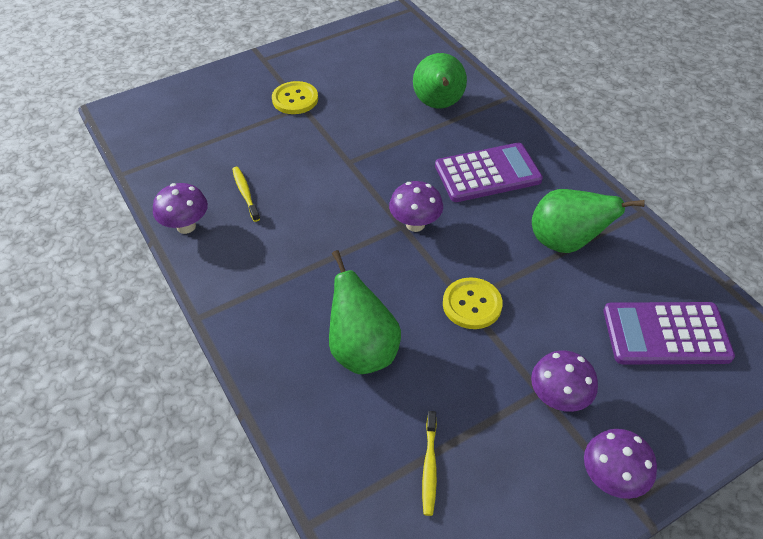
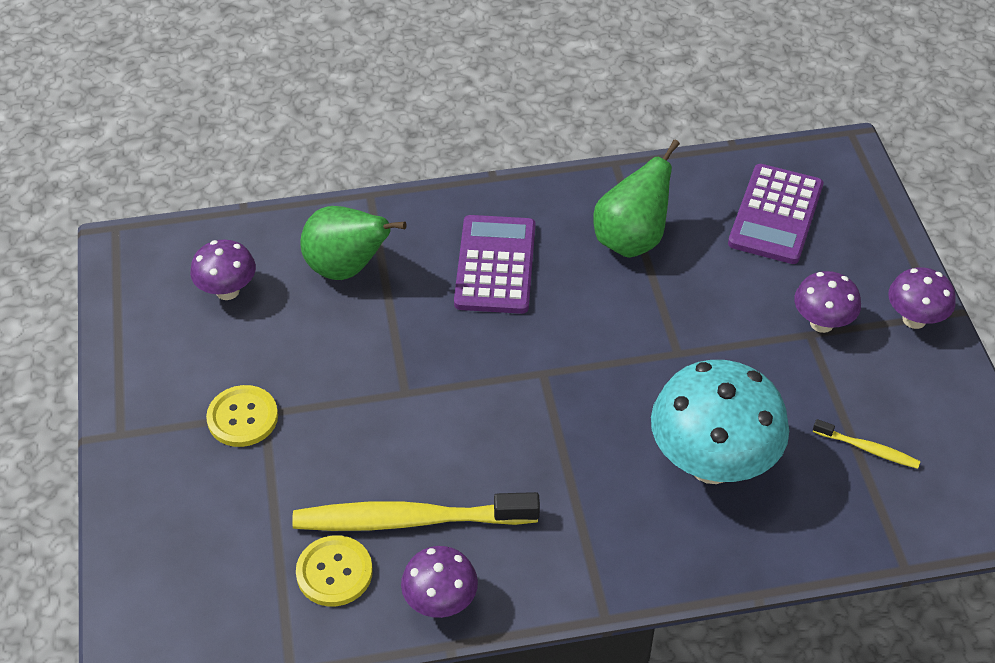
camera: 70 degrees left, 0 degrees up
yellow toothbrush [232,167,260,222] -> yellow toothbrush [292,492,540,531], size x2.17
green pear [329,250,401,374] -> turquoise mushroom [651,360,789,484]
purple mushroom [389,181,443,232] -> purple mushroom moved to [190,239,256,300]
yellow button [443,277,503,329] -> yellow button moved to [296,535,373,606]

